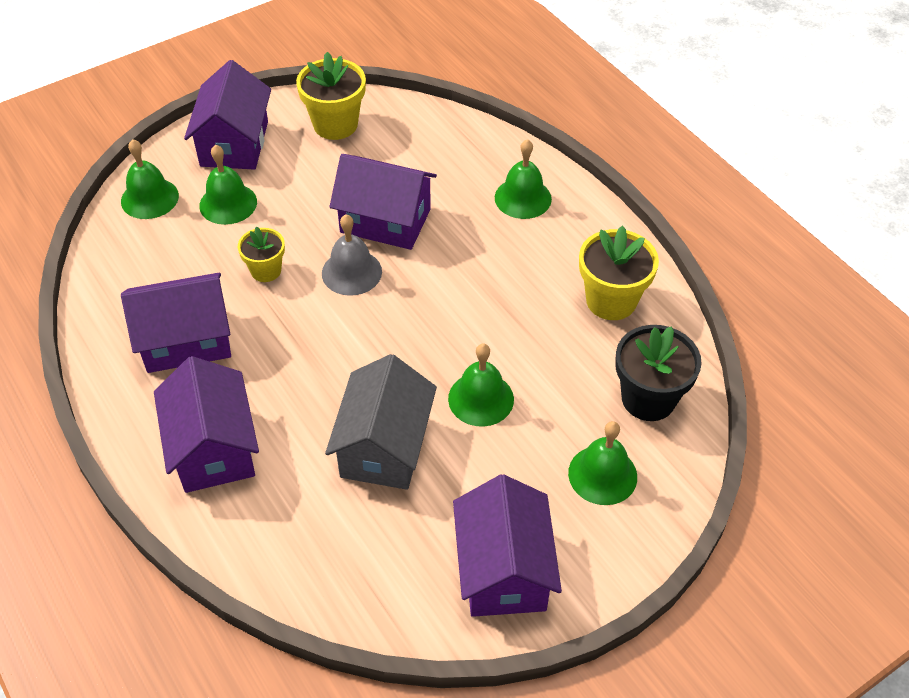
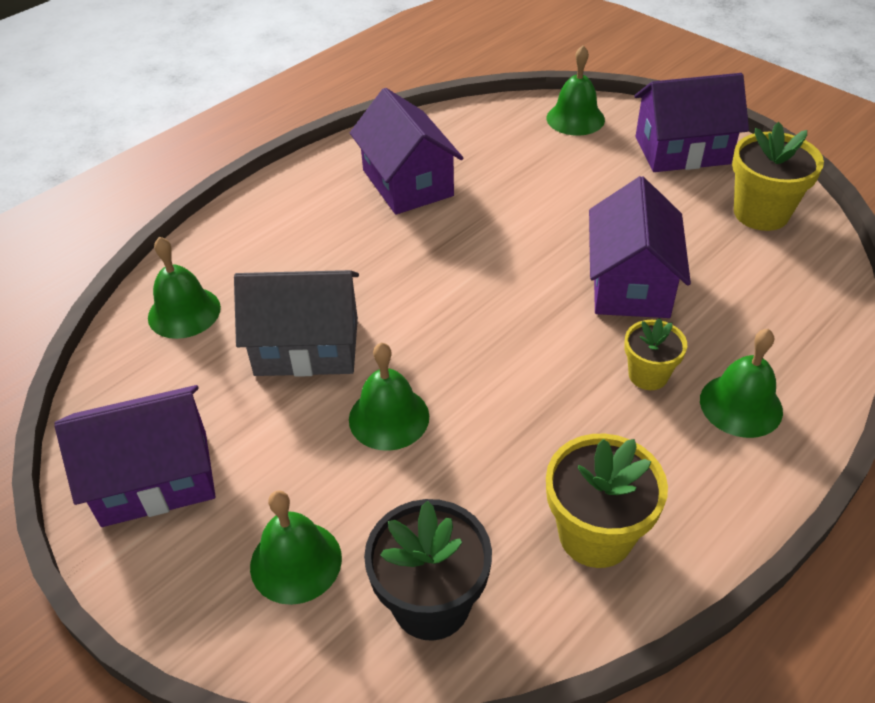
camera: 80 degrees right, 5 degrees down
purple house [154,356,259,493] -> none
green bell [199,145,257,225] -> green bell moved to [148,237,221,339]
yellow flower pot [238,226,285,282] -> yellow flower pot moved to [624,318,687,390]
grey bell [322,214,382,296] -> none

